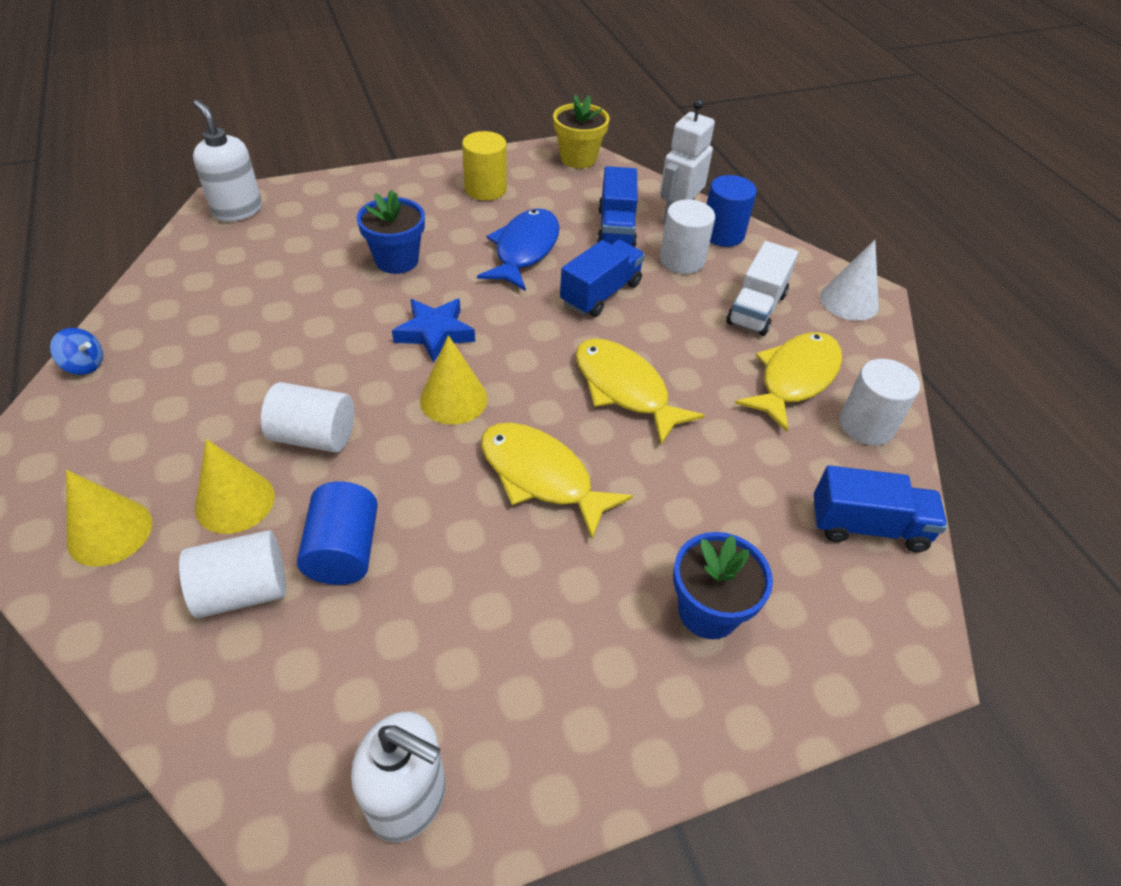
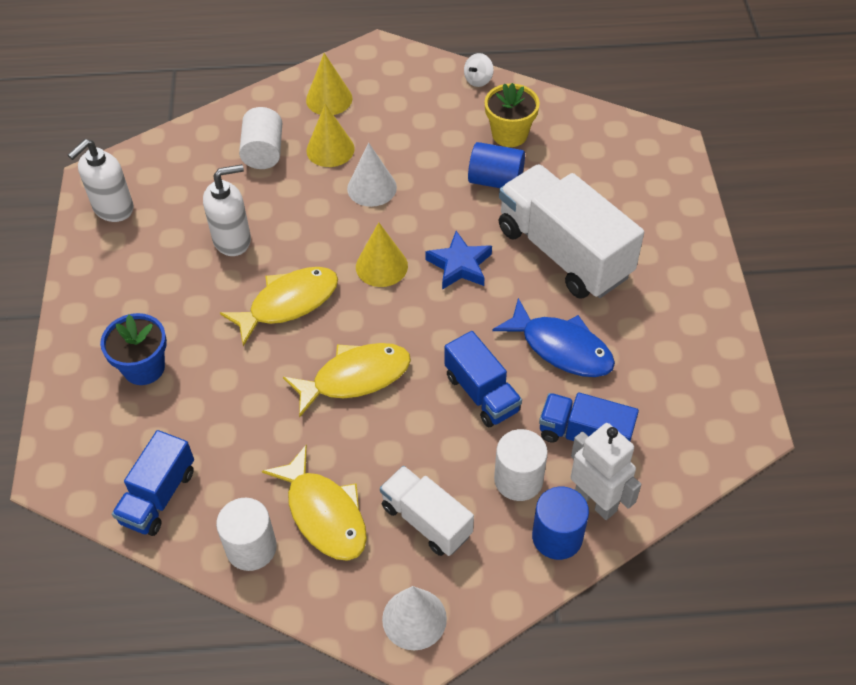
camera: 110 degrees right, 5 degrees up
blue spinning top [50,328,103,375] -> white spinning top [464,53,494,87]
white soap dispenser [193,100,262,222] -> white soap dispenser moved to [203,164,251,256]
white cylinder [261,382,354,453] -> white cone [347,143,397,207]
blue cylinder [297,482,378,585] -> blue cylinder moved to [468,142,525,188]
blue flower pot [357,190,425,274] -> white truck [499,164,644,299]
yellow cylinder [462,131,507,201] -> none
yellow flower pot [553,95,610,168] -> yellow flower pot moved to [485,83,540,147]

